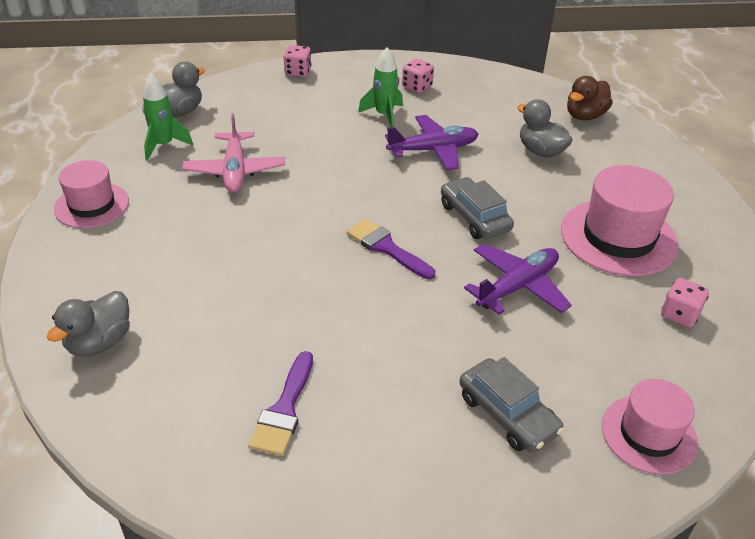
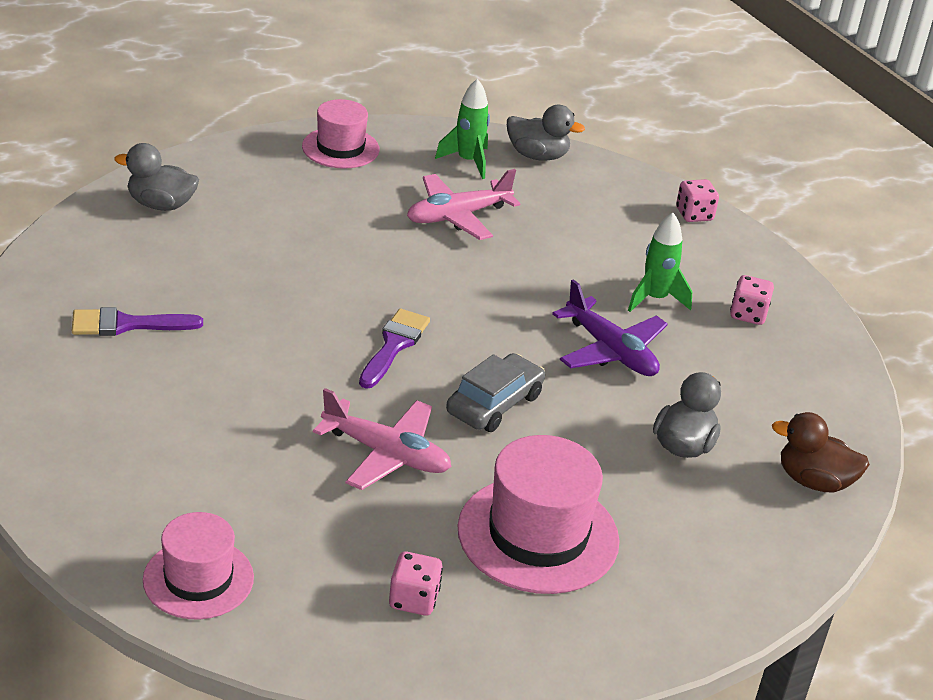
camera: 65 degrees right, 5 degrees down
grey car [459,357,564,453] -> none
purple plane [464,243,572,315] -> pink plane [313,388,451,490]

